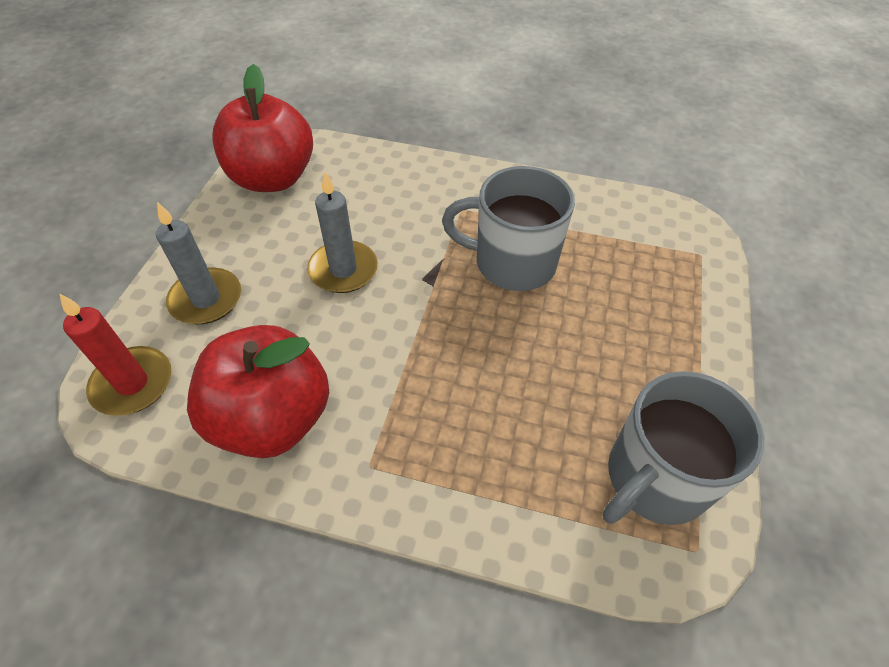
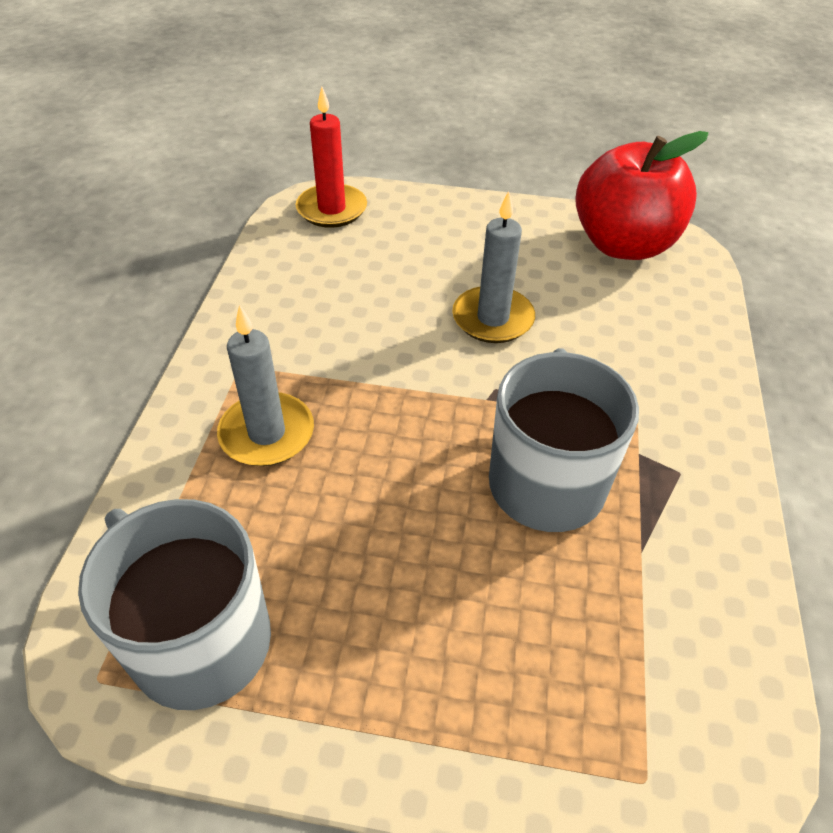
camera: 85 degrees right, 5 degrees down
grey candle [156,202,241,324] -> grey candle moved to [217,305,314,466]
red apple [187,325,329,458] -> none

